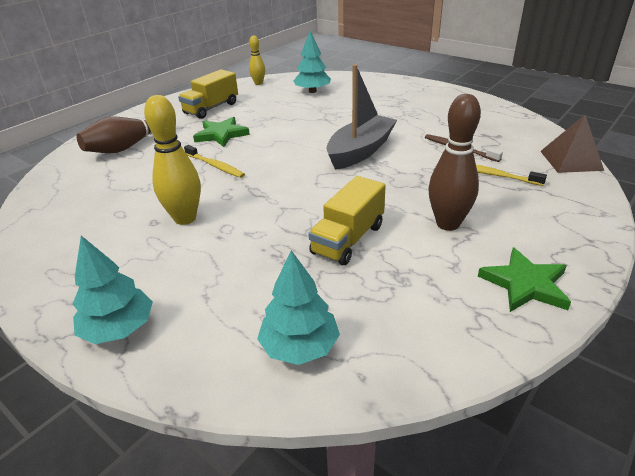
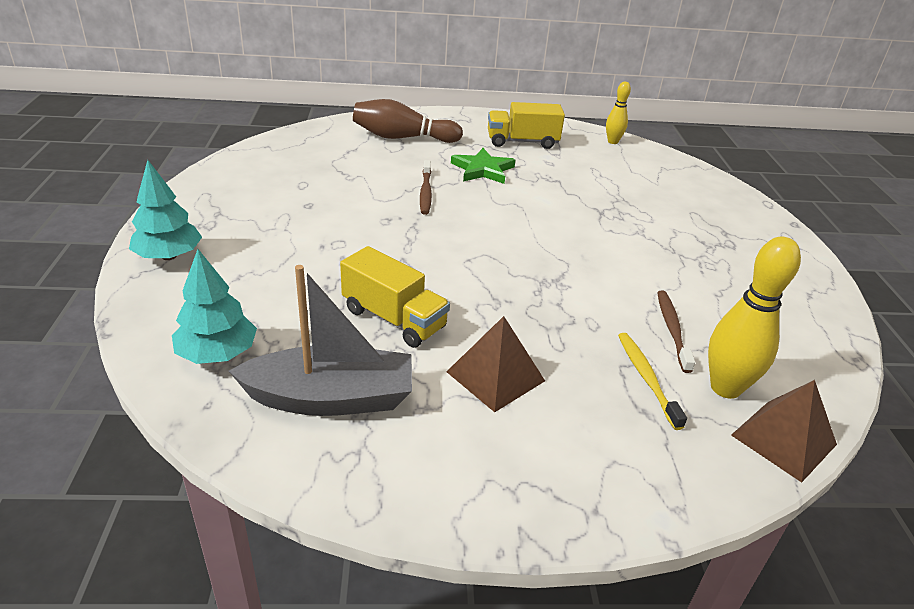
camera: 45 degrees right, 0 degrees up
yellow bowling pin [144,95,201,225] -> yellow bowling pin moved to [708,236,801,399]
yellow toothbrush [184,145,245,178] -> brown toothbrush [420,160,432,215]
turquoise tree [293,31,331,93] -> none
yellow truck [308,176,386,265] -> yellow truck turned 135 degrees counterclockwise [340,246,450,348]
grey boat [326,64,397,170] -> grey boat moved to [229,265,412,416]
brown bowling pin [428,94,481,231] -> brown pyramid [447,316,545,412]
green star [478,247,571,312] -> none

